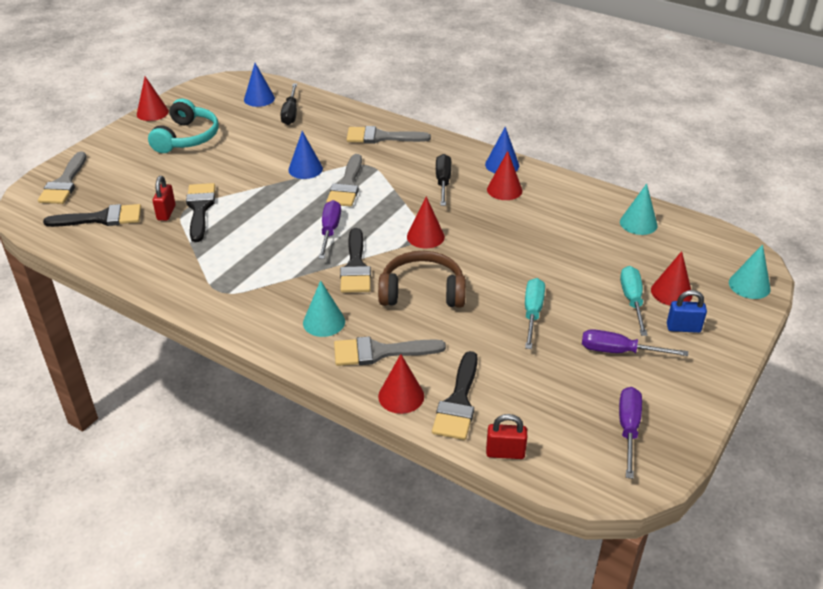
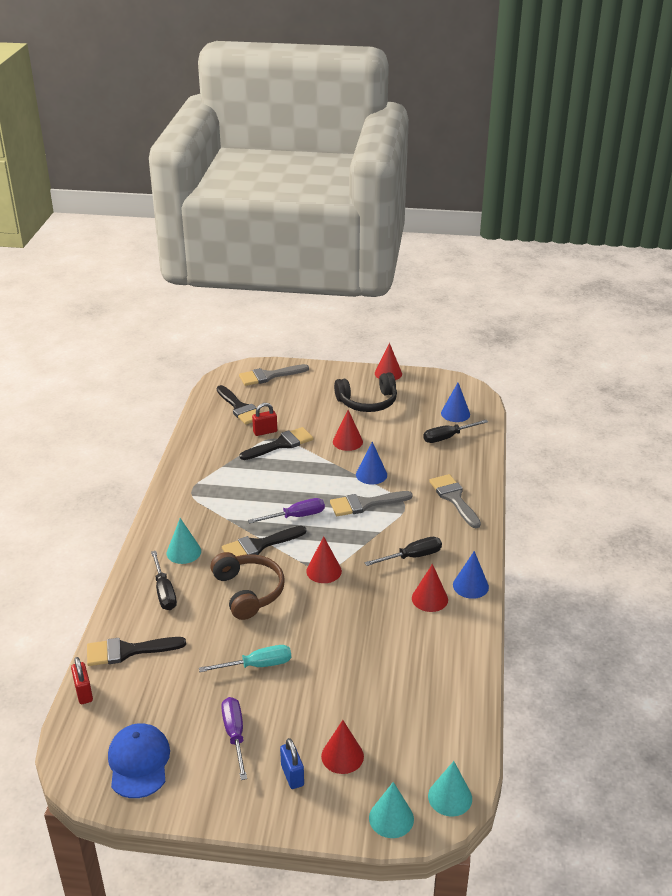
camera: 65 degrees right, 5 degrees down
turquoise headphones [148,99,219,153] -> black headphones [334,372,397,412]
grey brush [334,336,446,366] -> black screwdriver [151,551,177,610]
red cone [378,354,424,414] -> red cone moved to [333,410,363,451]
purple screwdriver [619,387,642,479] -> blue cap [108,723,170,798]
turquoise cone [620,183,658,235] -> turquoise cone moved to [428,761,472,817]
turquoise screwdriver [620,266,648,336] -> none

